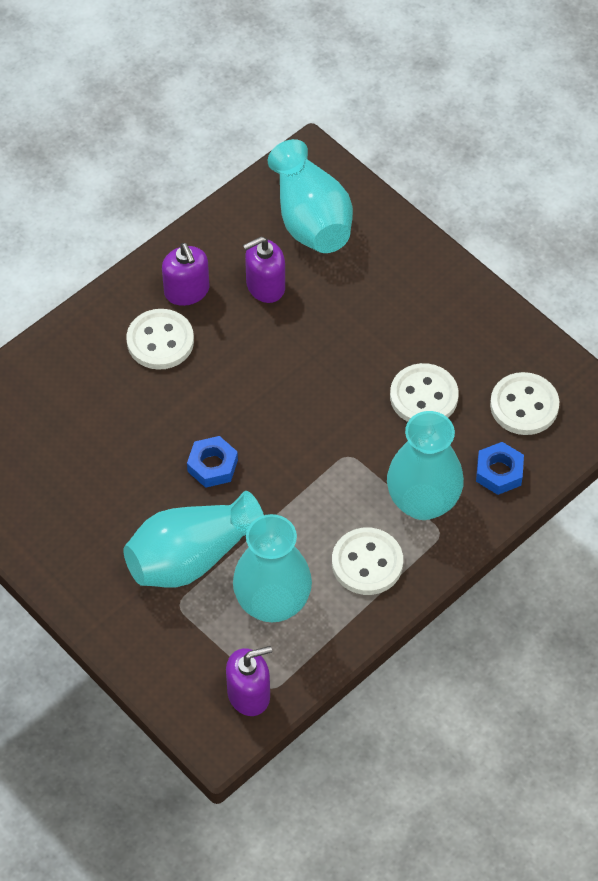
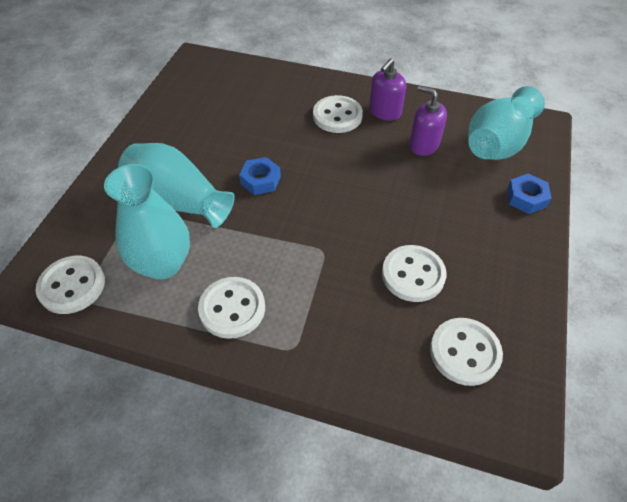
camera: 60 degrees right, 5 degrees down
purple soap dispenser [226,646,272,716] -> white button [36,256,105,314]
turquoise vase [387,411,464,520] -> none
blue nut [476,442,524,495] -> blue nut moved to [507,174,551,214]

